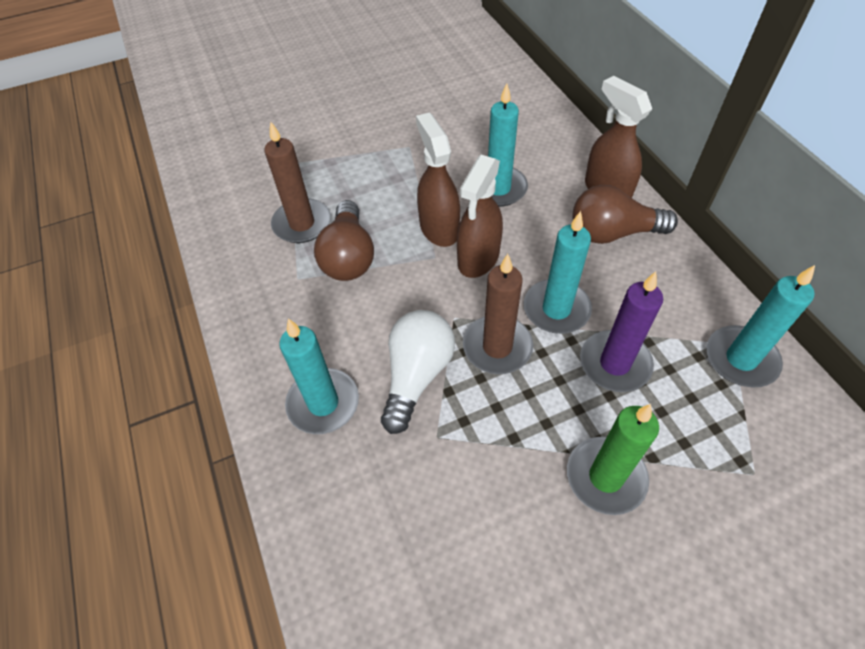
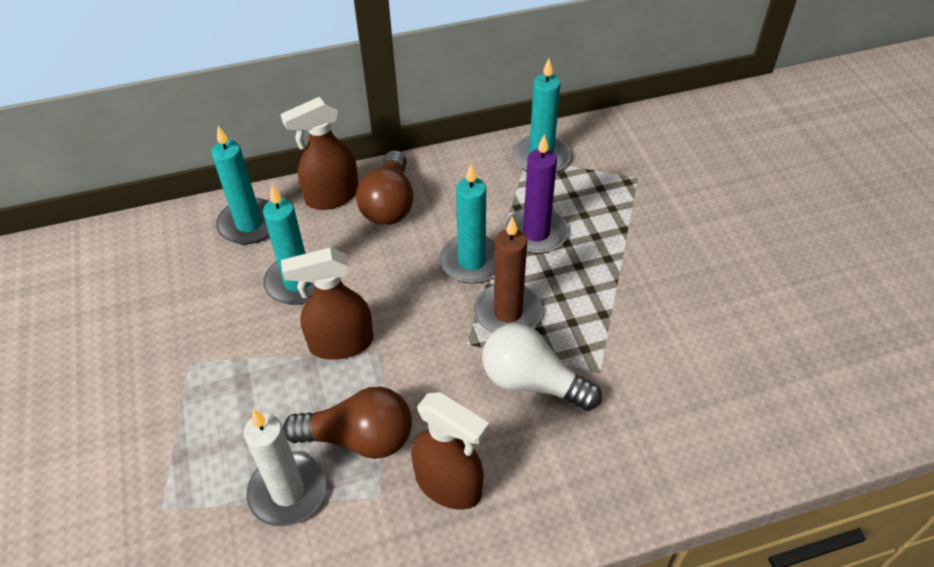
camera: 85 degrees left, 5 degrees down
brown candle [264,121,331,243] -> white candle [243,409,327,527]
turquoise candle [279,319,359,434] -> turquoise candle moved to [211,126,269,244]
brown spray bottle [457,155,503,278] -> brown spray bottle moved to [411,392,489,510]
green candle [567,404,659,515] -> none

